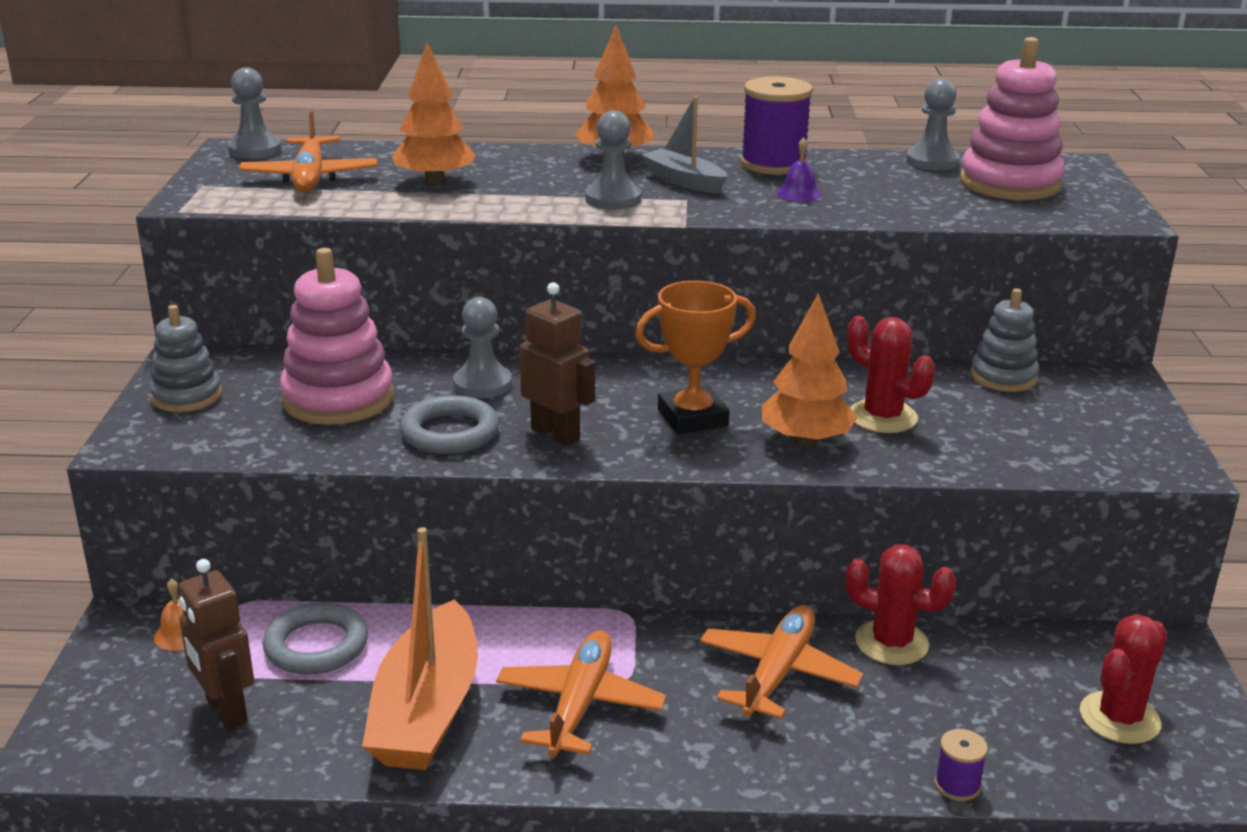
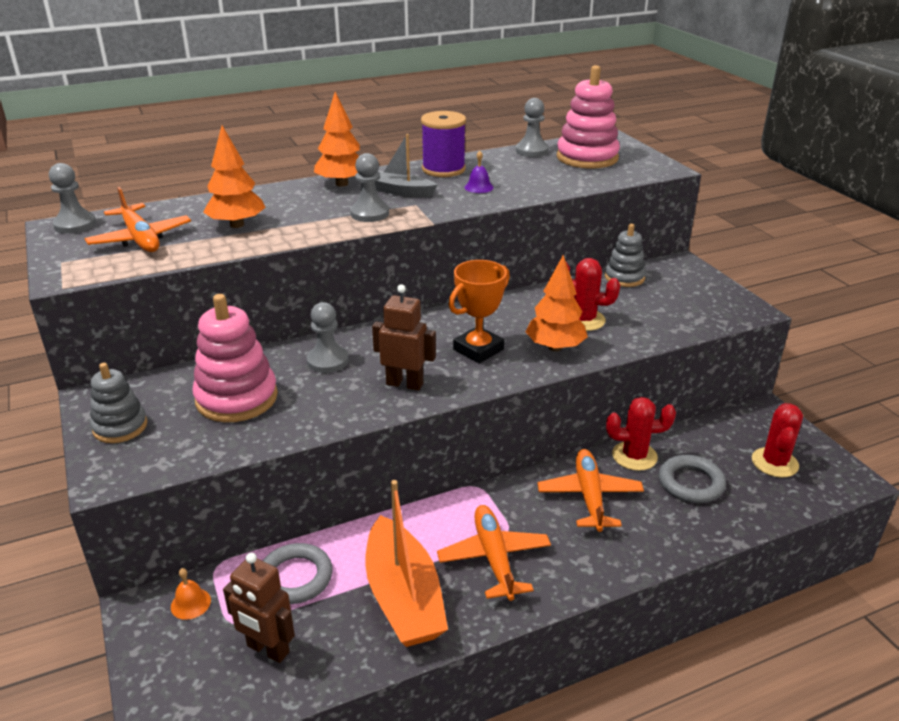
camera: 25 degrees left, 5 degrees up
grey ring [400,395,499,454] -> grey ring moved to [659,455,726,503]
purple spool [935,729,988,801] -> none

